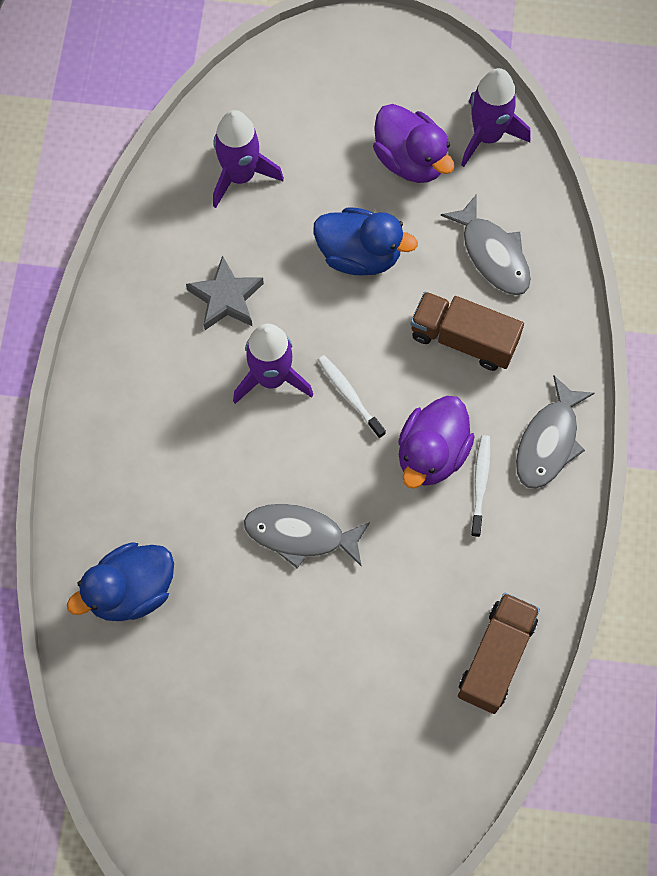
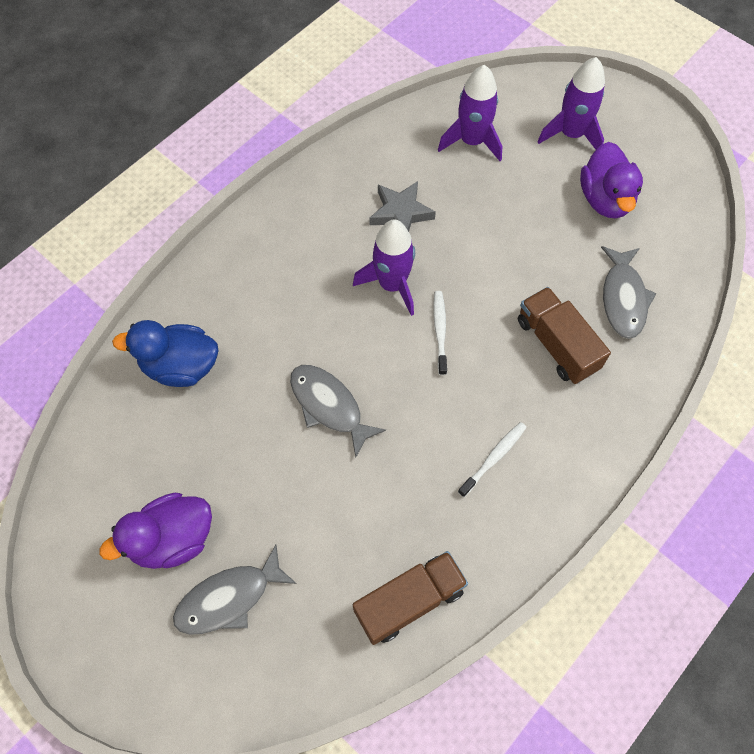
camera: 35 degrees right, 5 degrees down
blue duck [313,207,418,275] -> none
purple duck [398,396,475,489] -> purple duck moved to [100,493,212,569]
purple rocket [461,68,531,167] -> purple rocket moved to [537,57,605,150]
grey fish [516,375,595,489] -> grey fish moved to [173,545,297,635]

